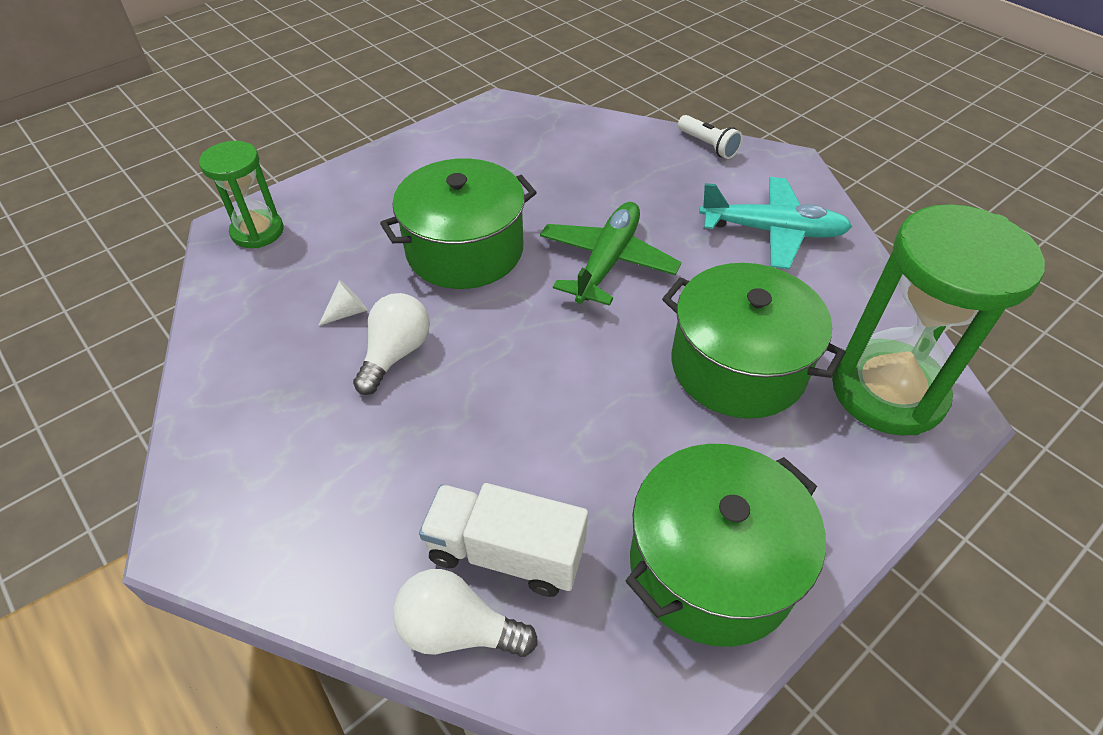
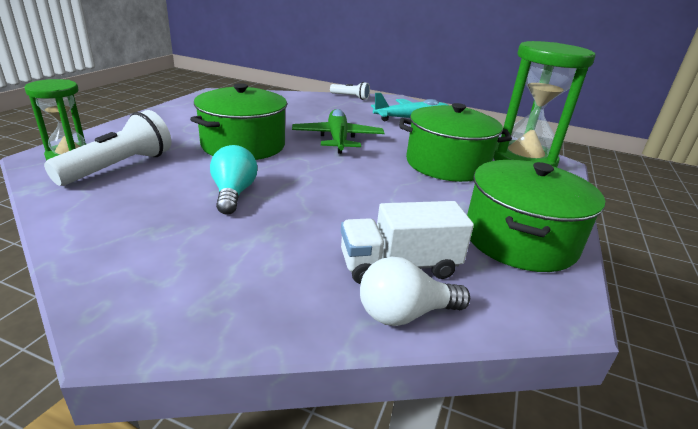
camera: 30 degrees left, 20 degrees down
white cone [318,280,368,326] -> none
white light bulb [353,293,430,395] -> turquoise light bulb [210,145,257,215]
none -> white flashlight [44,110,171,186]

